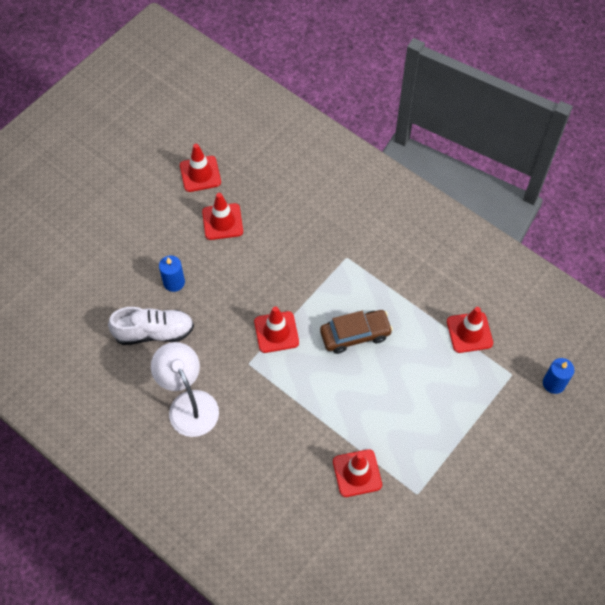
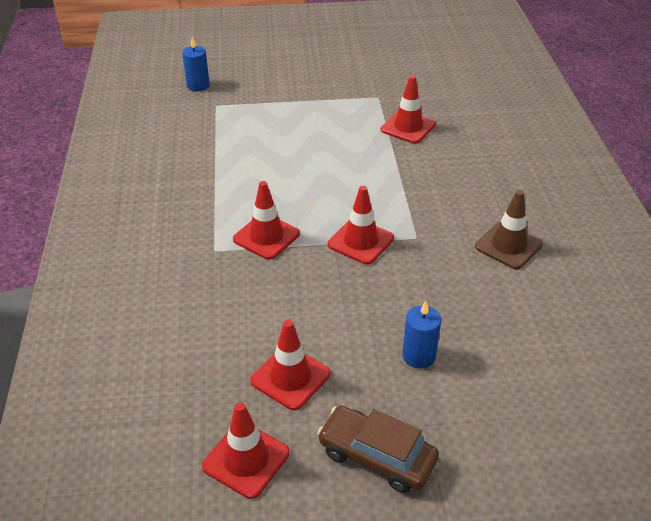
camera: 135 degrees left, 20 degrees down
white shoe [108,307,194,345] -> none
white lamp [151,342,219,437] -> brown traffic cone [475,190,543,269]
brown car [320,310,393,354] -> brown car moved to [317,406,439,493]
red traffic cone [447,307,493,353] -> red traffic cone moved to [233,181,300,260]

